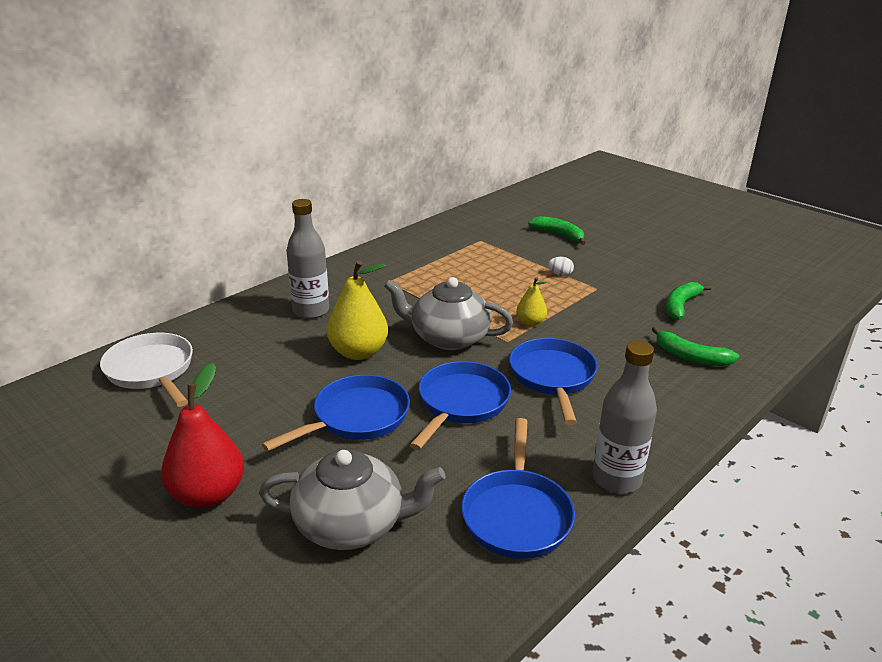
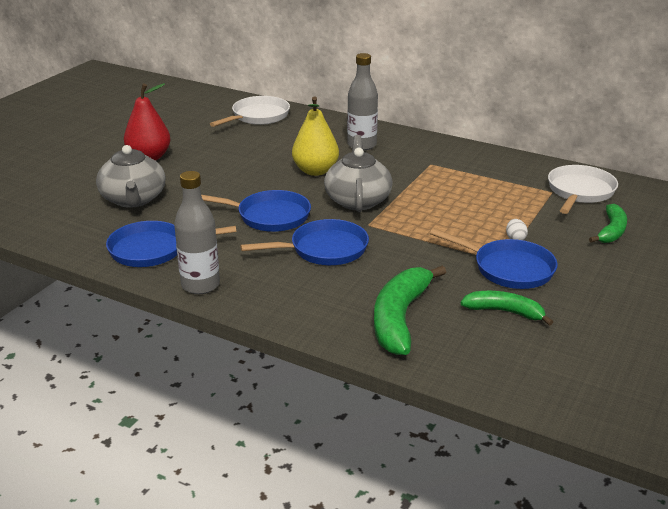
camera: 75 degrees right, 0 degrees up
blue pan [262,375,410,451] -> blue pan moved to [430,228,558,289]
yellow pear [516,277,547,326] -> none
green banana [652,327,739,366] -> green banana [374,266,446,355], size x1.64
none -> white pan [548,165,618,214]

